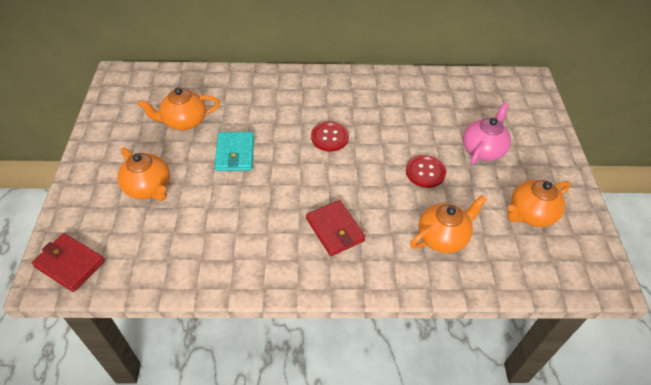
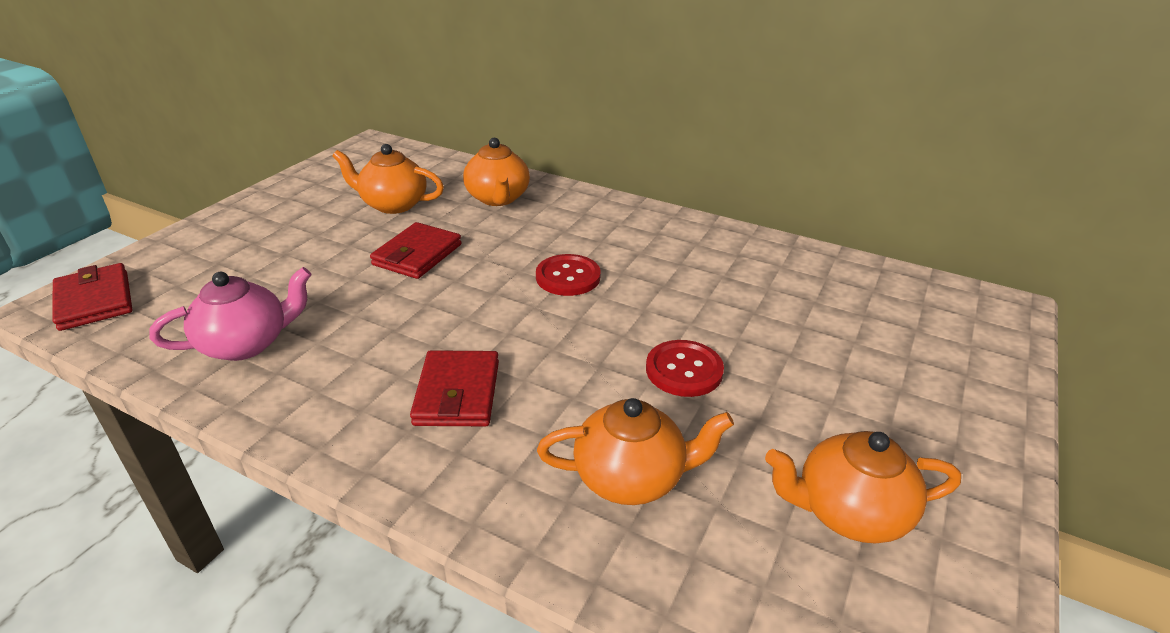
camera: 30 degrees right, 15 degrees down
orange teapot [117,147,170,201] -> orange teapot moved to [463,138,530,206]
turquoise wallet [215,132,254,171] -> red wallet [370,222,461,279]
pink teapot [463,103,511,165] -> pink teapot moved to [149,267,312,361]

